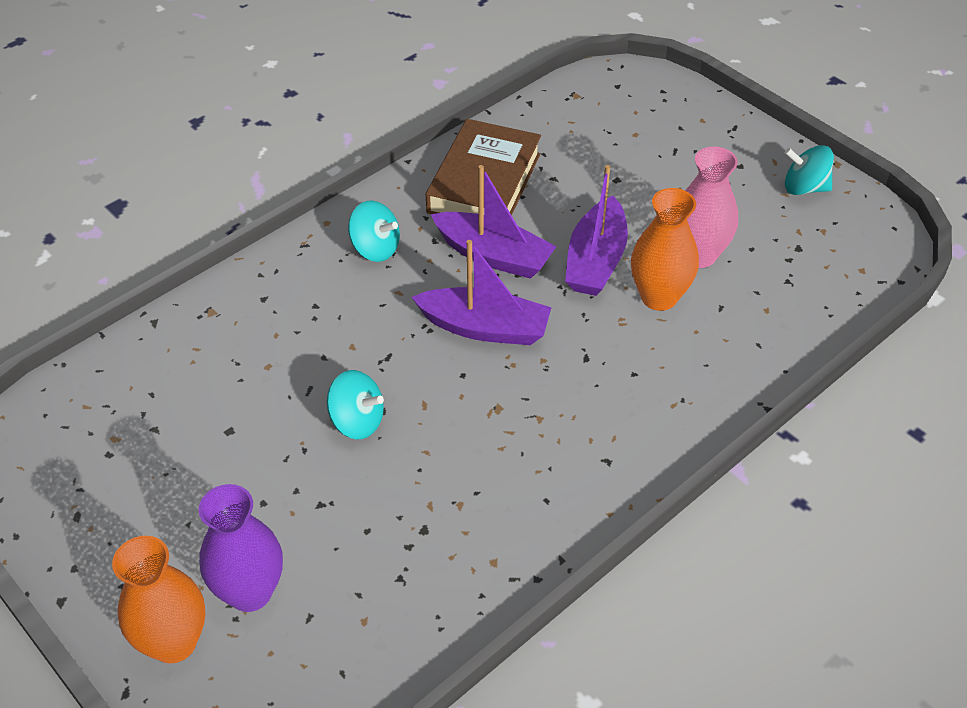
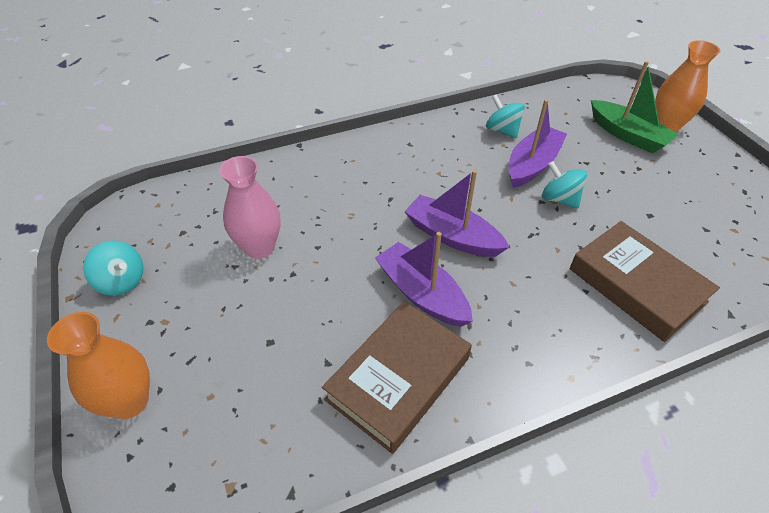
camera: 160 degrees left, 0 degrees up
purple vase [199,484,283,612] -> green boat [591,61,679,153]
turquoise spinning top [348,200,400,262] -> turquoise spinning top moved to [486,94,525,138]
purple boat [565,165,628,296] -> purple boat moved to [508,99,567,188]
orange vase [631,188,699,311] -> orange vase moved to [47,312,150,419]
none -> brown book [570,221,720,342]

